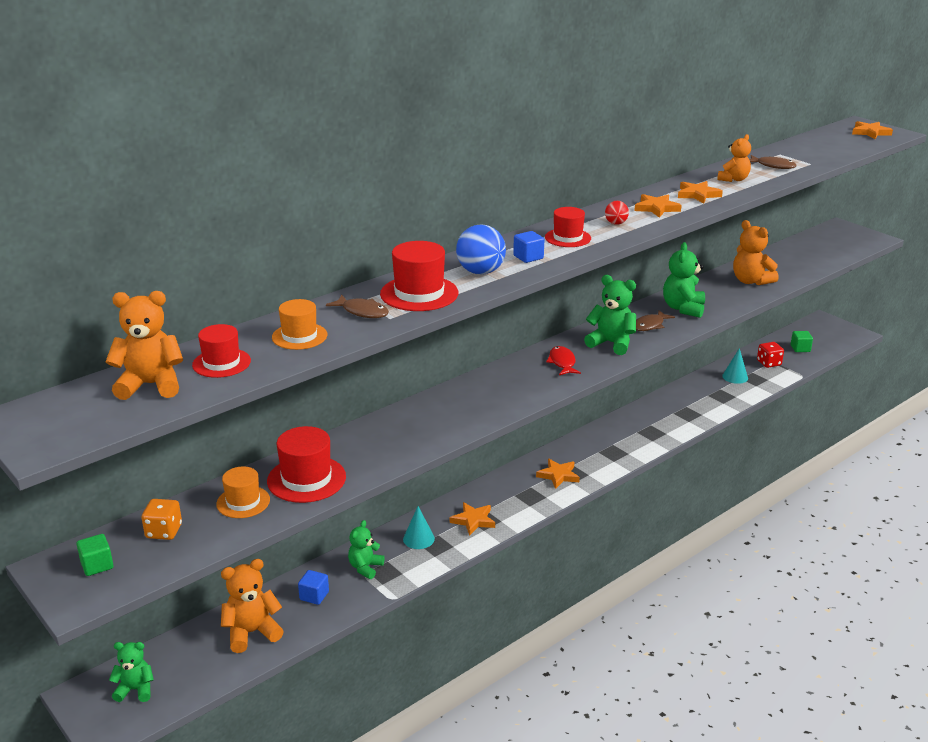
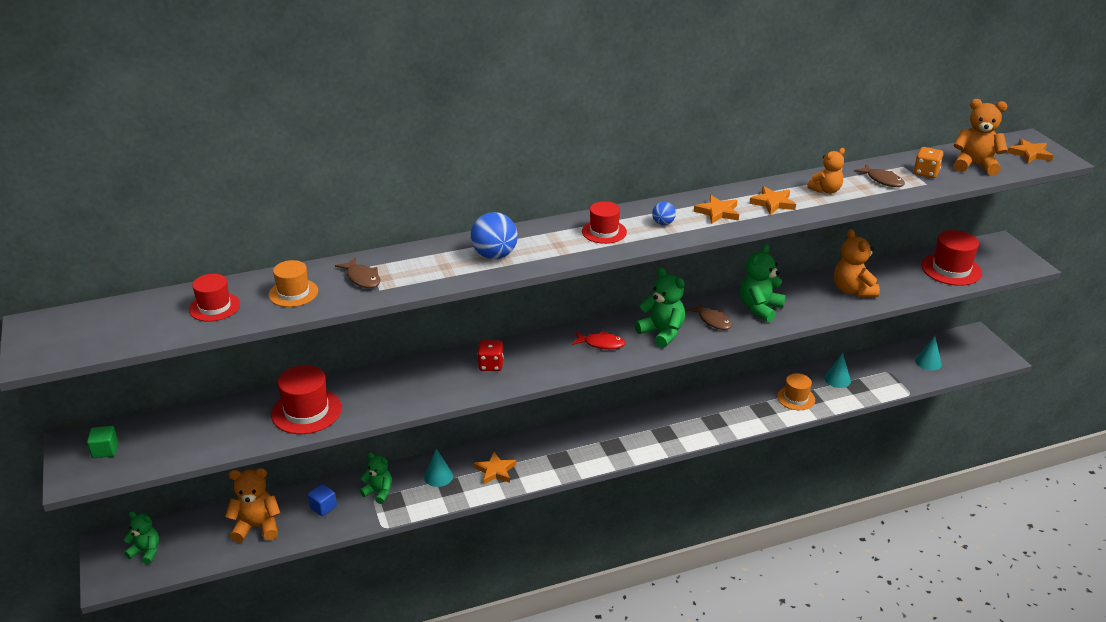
camera: 20 degrees right, 5 degrees up
orange teddy bear [106,291,183,400] -> orange teddy bear moved to [953,99,1008,176]
orange dice [141,499,182,540] -> orange dice moved to [914,147,943,178]
orange hat [216,466,270,518] -> orange hat moved to [777,373,815,410]
green teddy bear [348,520,385,579] -> green teddy bear turned 75 degrees clockwise [360,452,392,504]
red hat [380,241,458,311] -> red hat moved to [921,230,982,286]
blue cube [513,231,544,263] -> none
orange star [536,459,580,489] -> none
red fish [546,346,581,375] -> red fish turned 90 degrees clockwise [572,331,625,349]
red ball [605,201,629,225] -> blue ball [652,202,676,225]
brown fish [636,310,675,331] -> brown fish turned 105 degrees counterclockwise [687,303,732,330]
red dice [757,342,784,368] -> red dice moved to [477,340,504,371]
green cube [791,331,813,352] -> turquoise cone [915,336,942,370]

